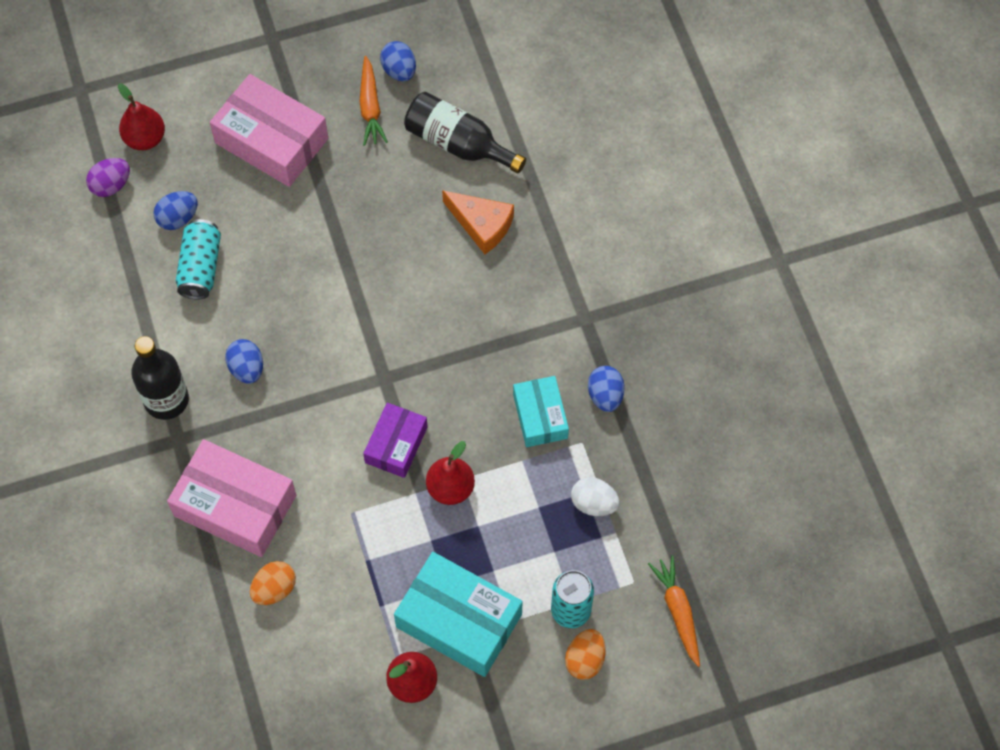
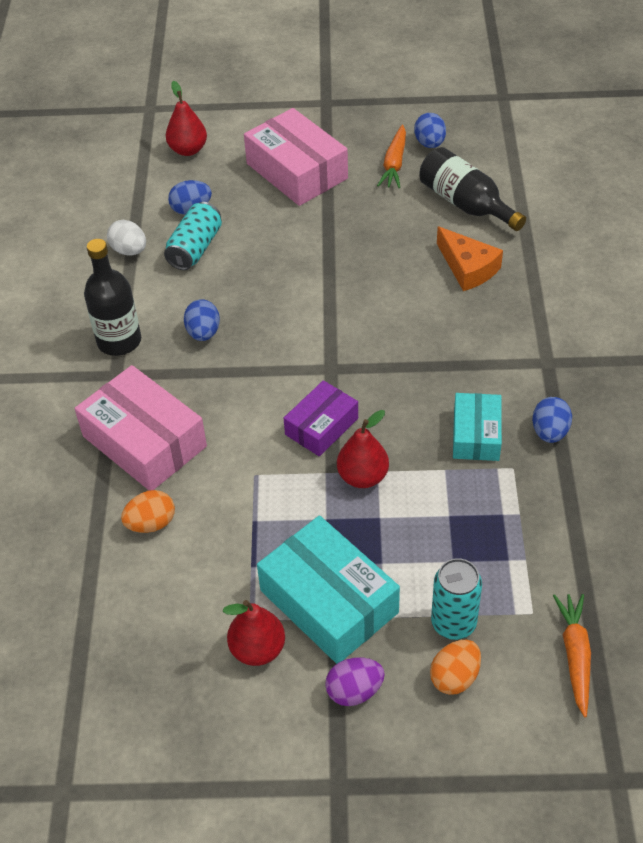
camera: 20 degrees right, 15 degrees down
purple egg [86,158,130,197] -> purple egg moved to [325,657,385,706]
white egg [571,477,620,516] -> white egg moved to [107,220,146,255]

